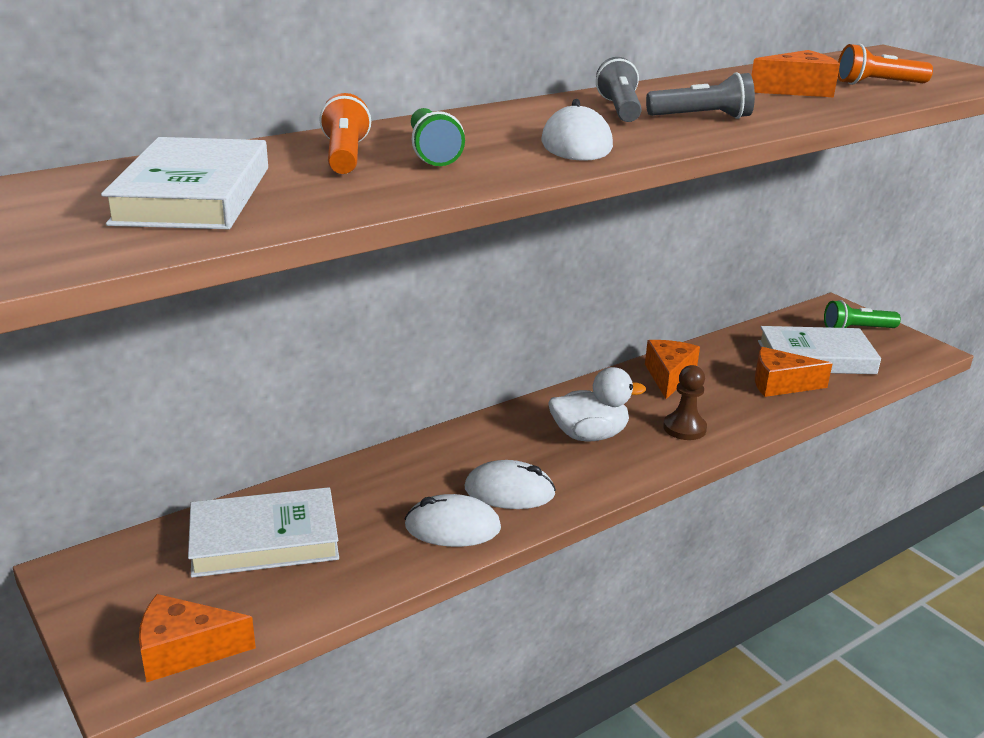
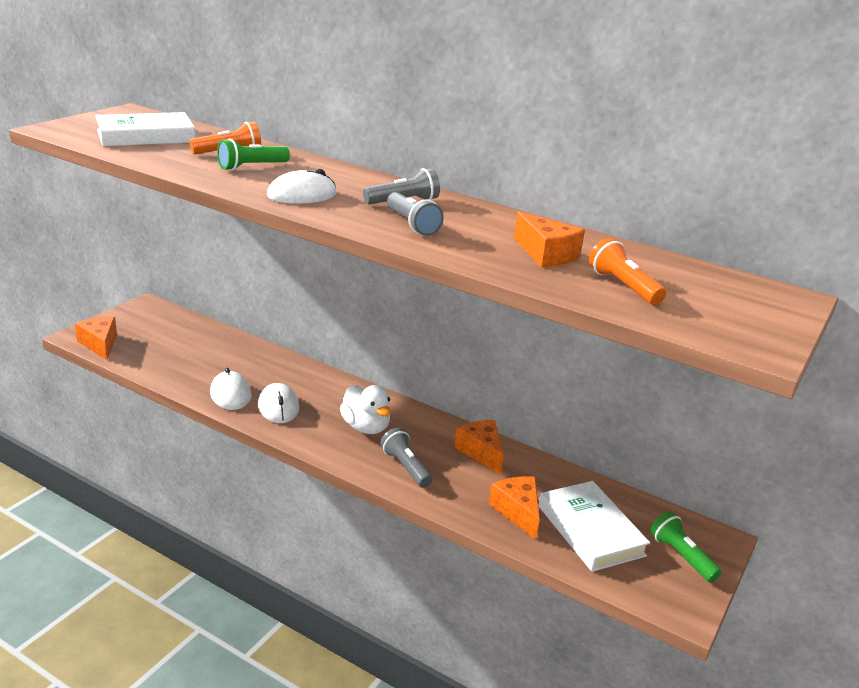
camera: 65 degrees right, 0 degrees up
white book [188,487,339,578] -> none
orange cheese [645,340,700,399] -> orange cheese turned 105 degrees counterclockwise [454,420,504,475]
brown pawn [663,365,707,440] -> grey flashlight [380,428,433,488]

